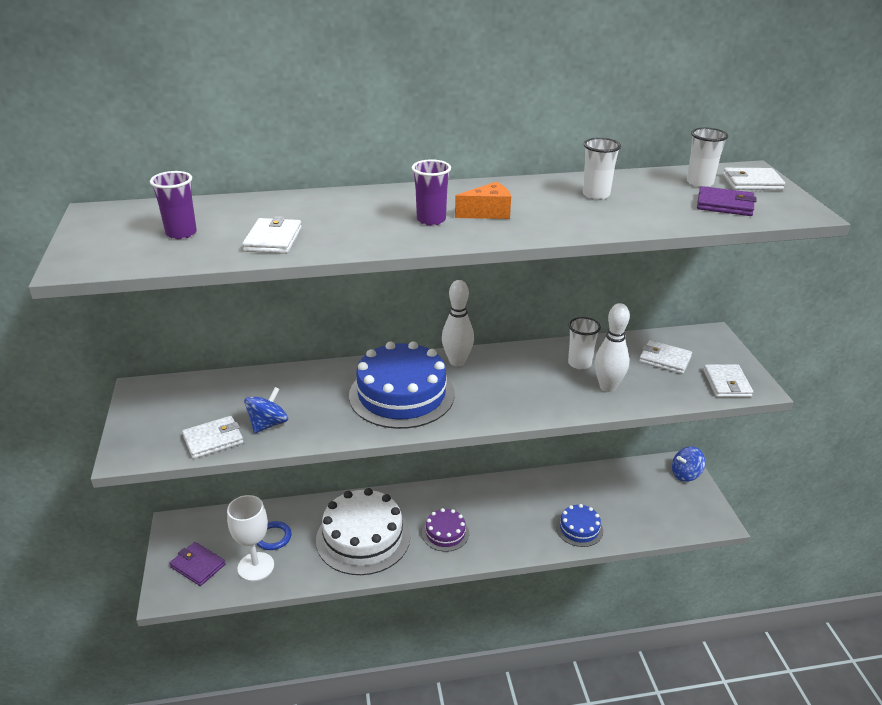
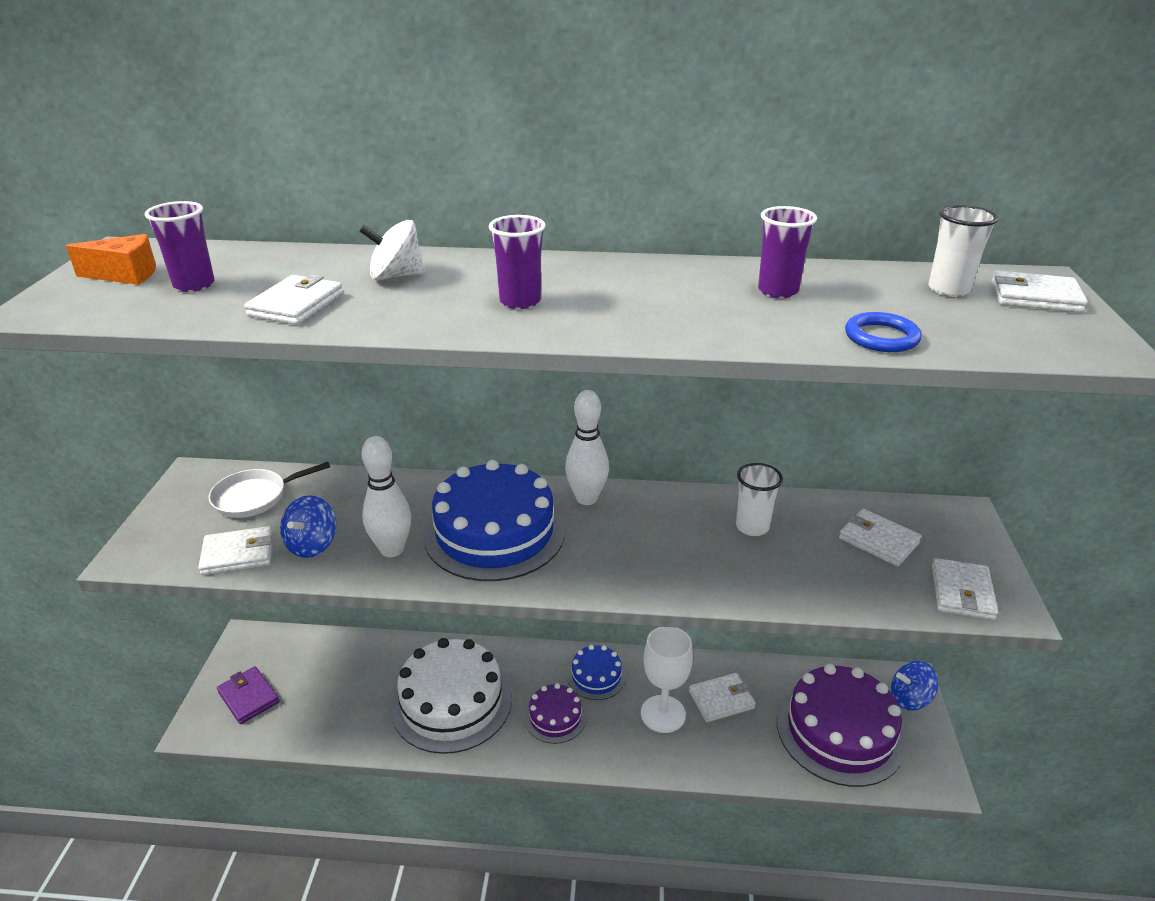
camera: 15 degrees right, 0 degrees up
white goblet [227,495,274,581] -> white goblet moved to [641,627,693,733]
blue spinning top [244,387,288,434] -> blue spinning top turned 150 degrees clockwise [280,495,336,558]
blue ring [257,521,292,550] -> blue ring moved to [845,312,922,352]
orange cheese [455,182,511,219] -> orange cheese moved to [66,234,156,285]
blue cake [556,504,603,547] -> blue cake moved to [567,645,626,700]
white cup [583,138,621,200] -> purple cup [758,206,817,298]
white bowling pin [594,303,630,392] -> white bowling pin moved to [362,436,411,557]
purple wallet [697,186,756,216] -> none
none -> white pan [209,462,330,518]
none -> white spinning top [359,220,425,280]
none -> white wallet [689,673,756,722]
none -> purple cake [777,664,906,787]

